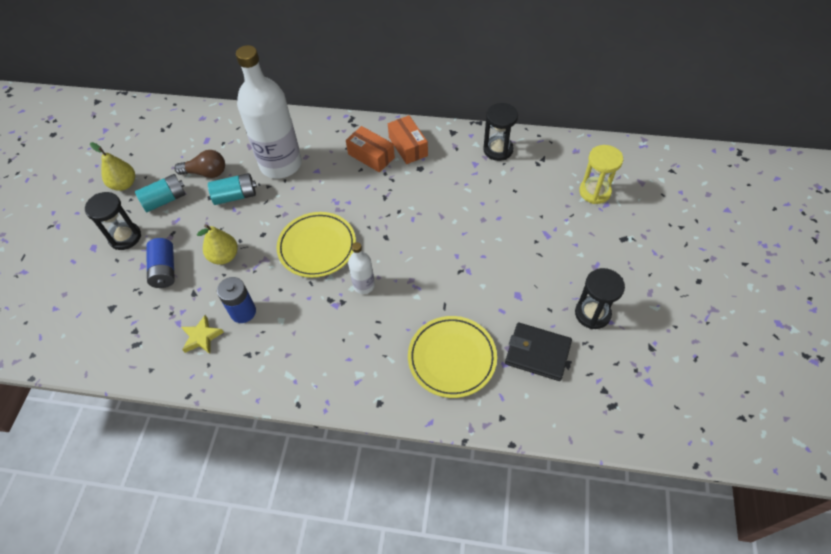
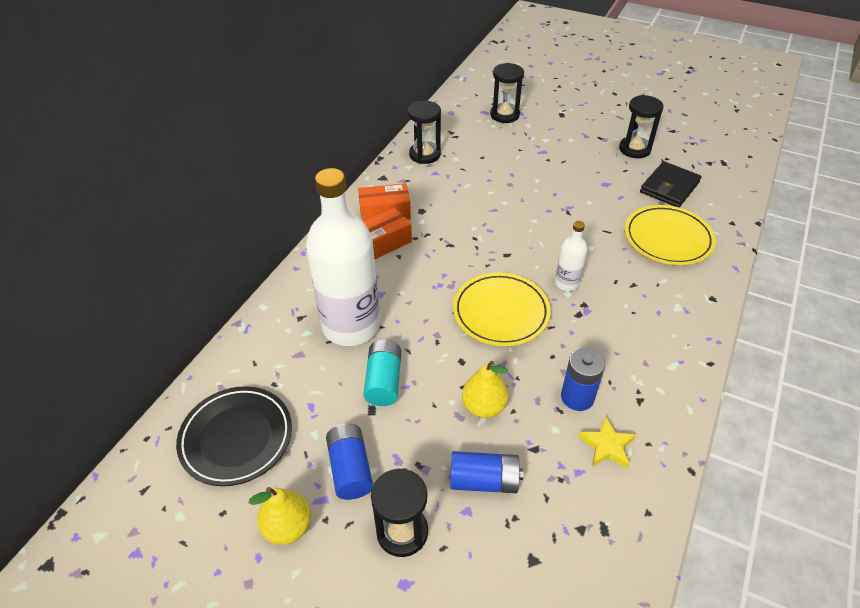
camera: 75 degrees left, 10 degrees down
turquoise battery [135,174,186,212] -> blue battery [326,424,373,500]
brown light bulb [174,150,225,178] -> none
yellow hourglass [579,145,623,204] -> black hourglass [490,63,524,123]
none -> black plate [176,386,292,486]

